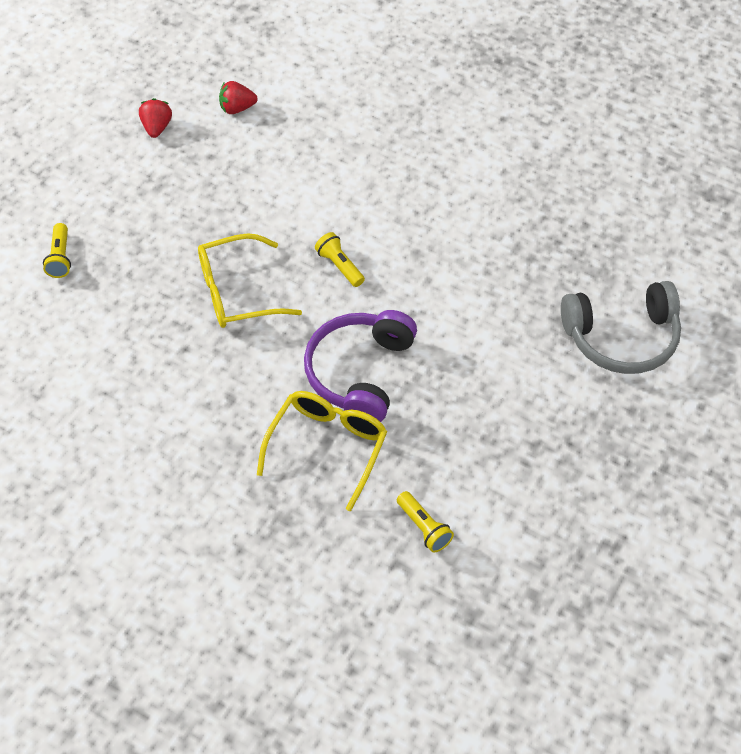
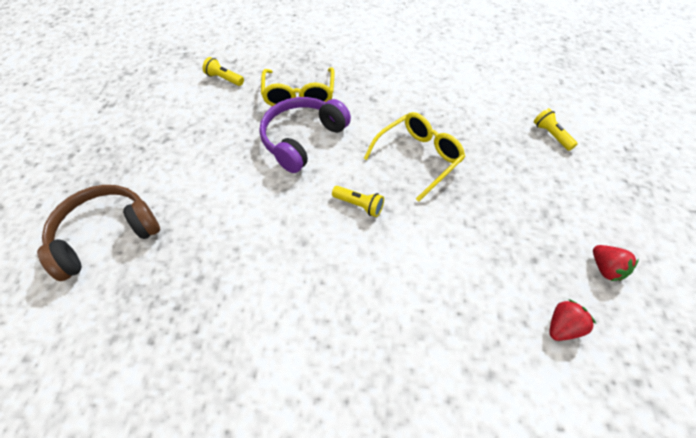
camera: 155 degrees right, 0 degrees up
purple headphones [304,310,417,422] -> purple headphones turned 135 degrees counterclockwise [259,97,351,173]
grey headphones [561,281,681,374] -> brown headphones [37,185,160,281]

